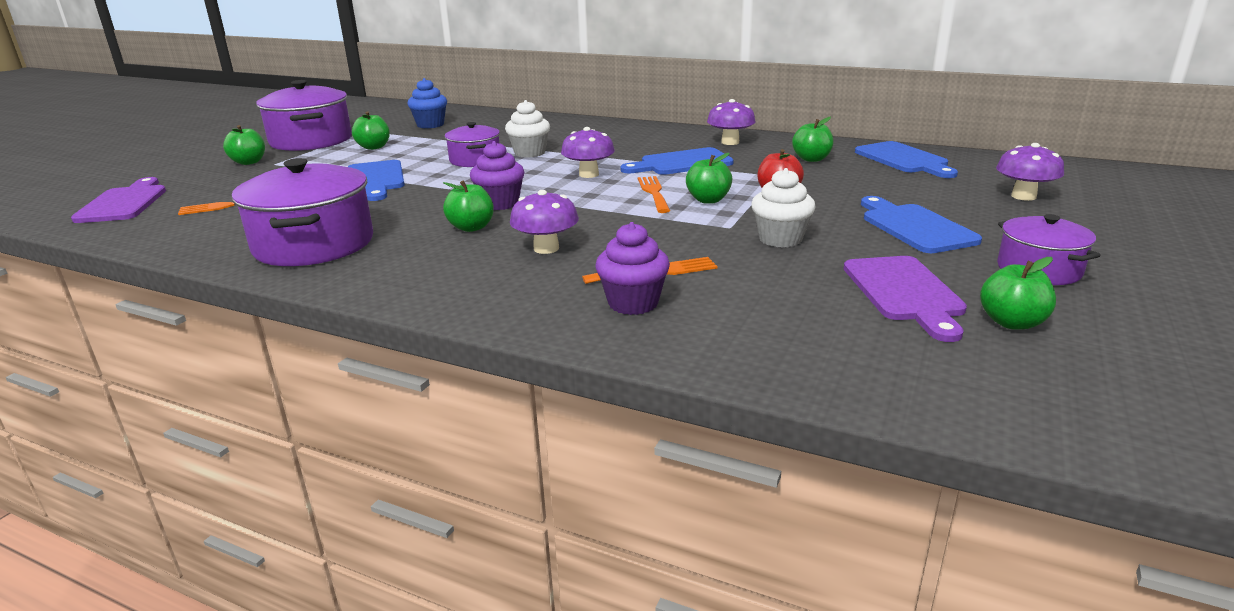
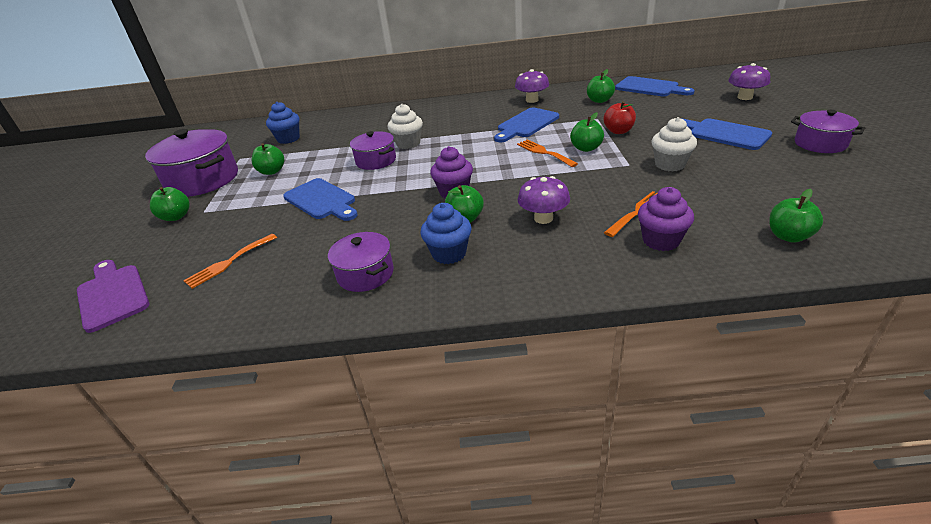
camera: 25 degrees left, 10 degrees up
purple pot [232,158,373,266] -> purple pot [328,232,394,292], size x0.58
purple mushroom [561,127,615,178] -> none
purple cutting board [844,256,967,342] -> none
green apple [980,257,1056,330] -> green apple moved to [769,189,823,243]
none -> blue cupcake [420,203,471,264]

